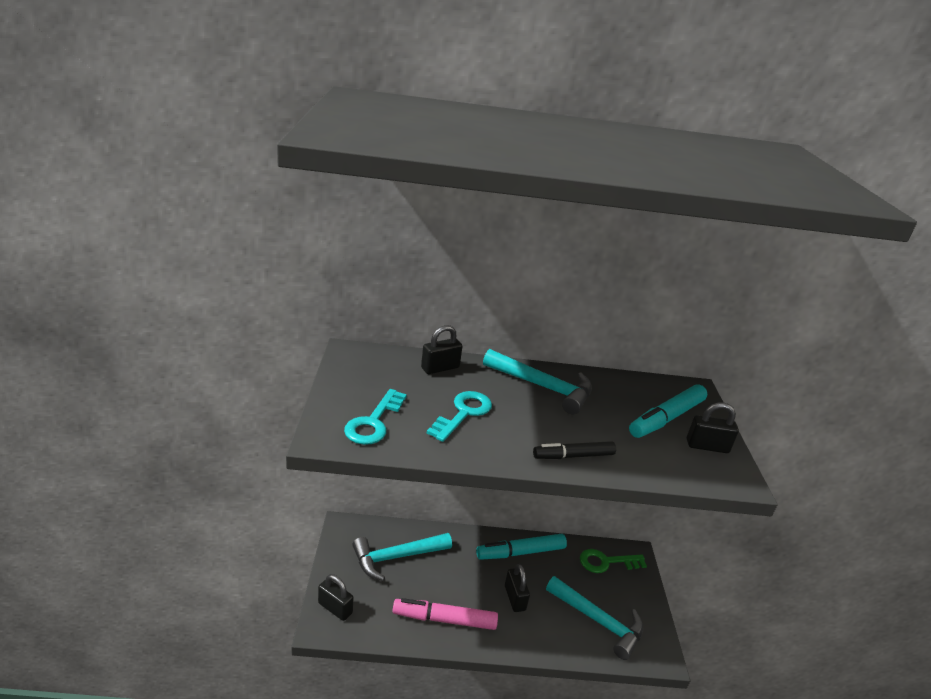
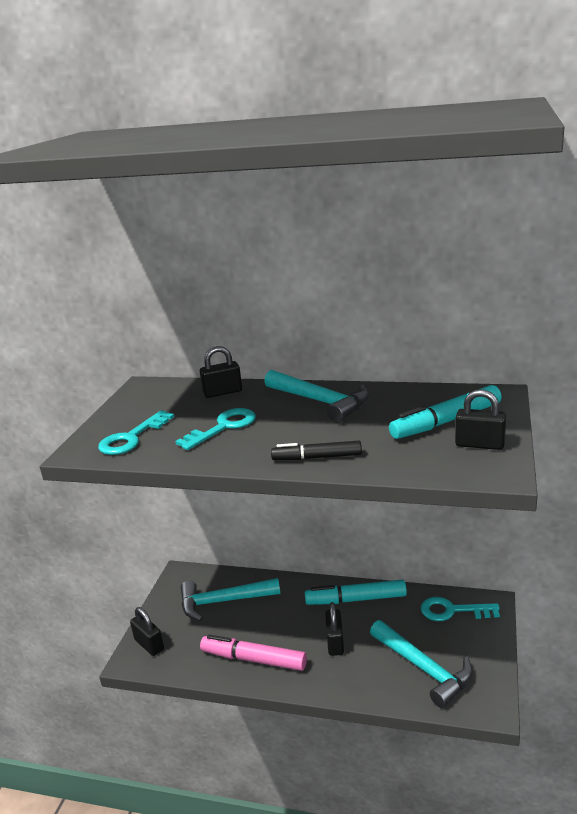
camera: 20 degrees right, 5 degrees down
green key [580,549,647,573] -> turquoise key [421,597,500,621]

